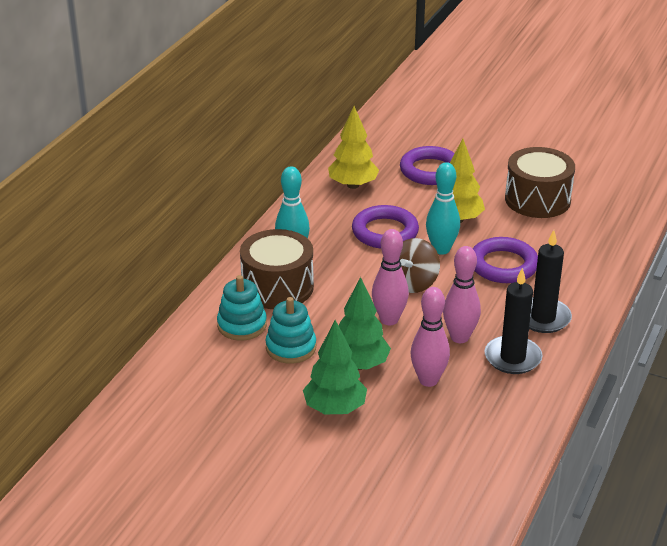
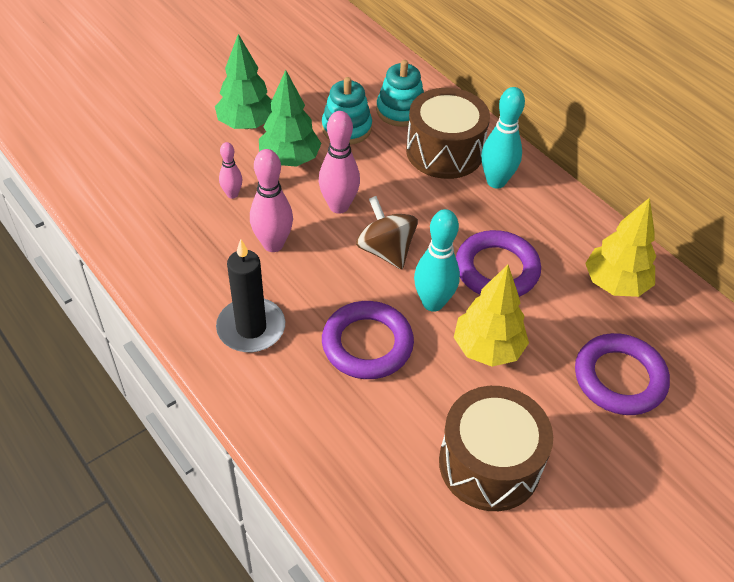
camera: 115 degrees right, 15 degrees up
pink bowling pin [411,287,450,387] -> pink bowling pin [219,142,242,199], size x0.57
black candle [484,268,543,374] -> none

